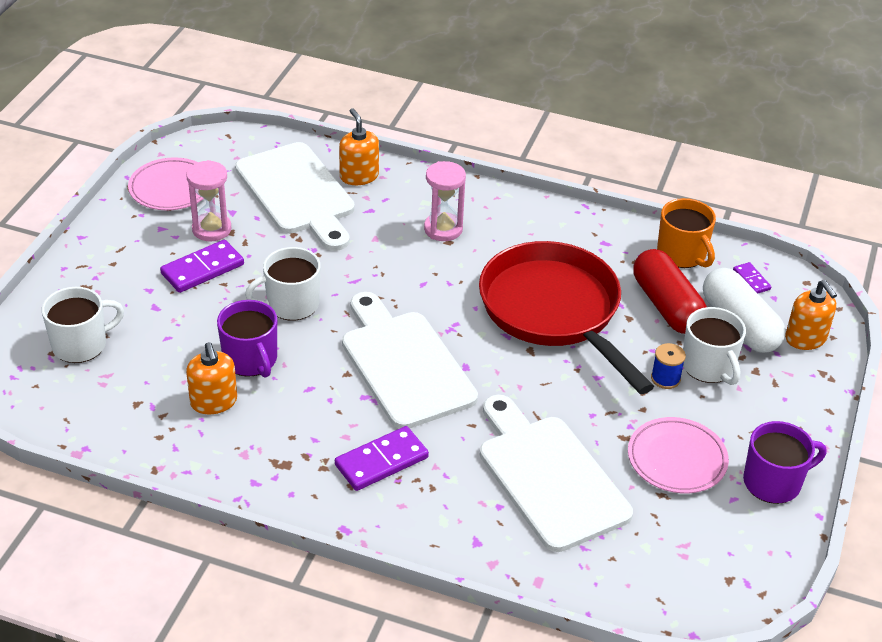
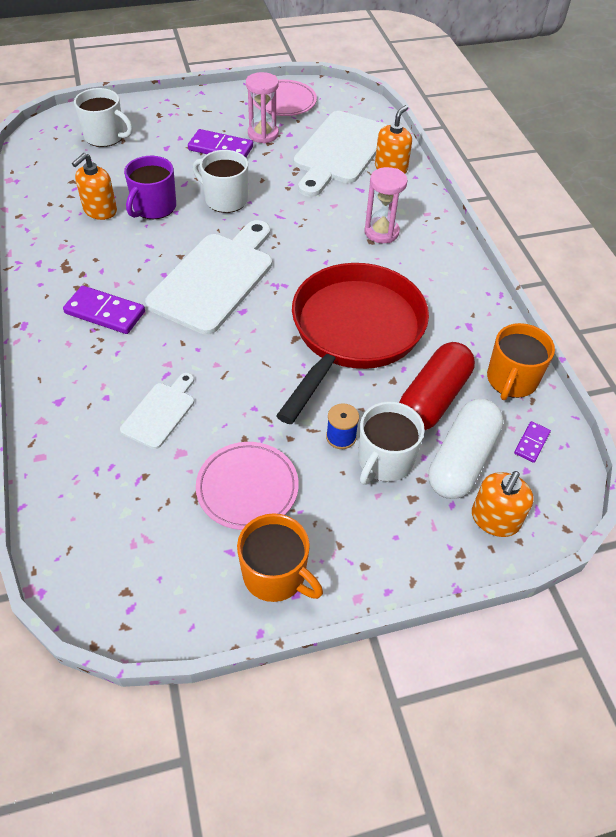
camera: 55 degrees right, 10 degrees up
white cutting board [480,395,633,552] -> white cutting board [120,373,194,449], size x0.50
purple mug [743,421,826,504] -> orange mug [237,513,323,602]

